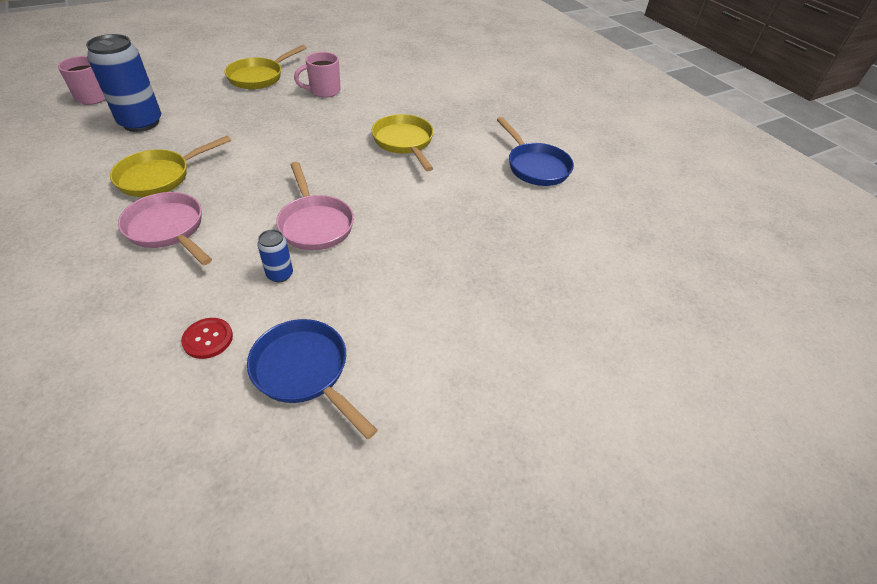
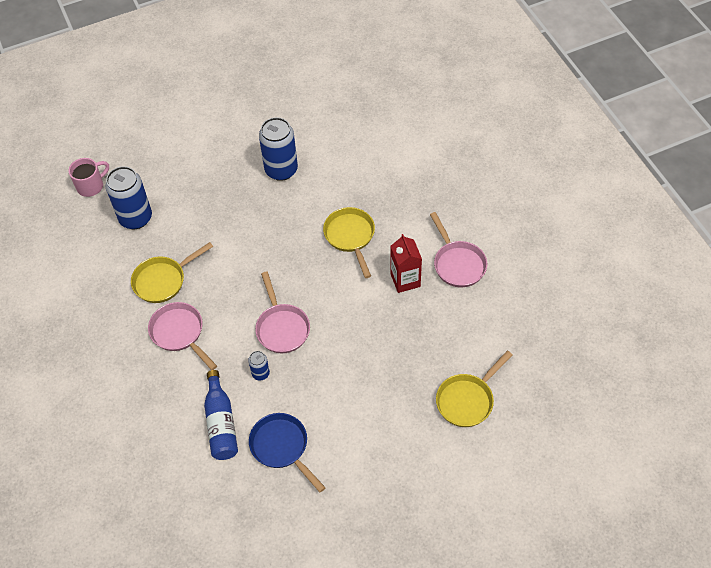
camera: 10 degrees right, 10 degrees up
red button [181,318,233,359] -> blue bottle [204,370,238,460]
yellow pan [224,45,307,89] -> yellow pan moved to [436,351,513,427]
pink mug [294,52,341,98] -> blue can [259,117,298,181]
blue pan [497,117,574,186] -> pink pan [430,212,487,287]
none -> red carton [391,234,422,293]

